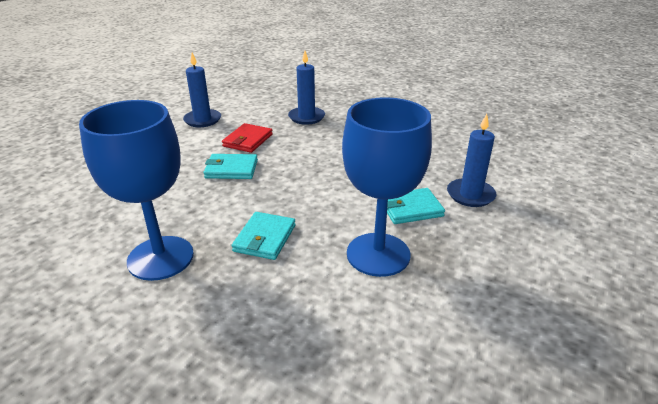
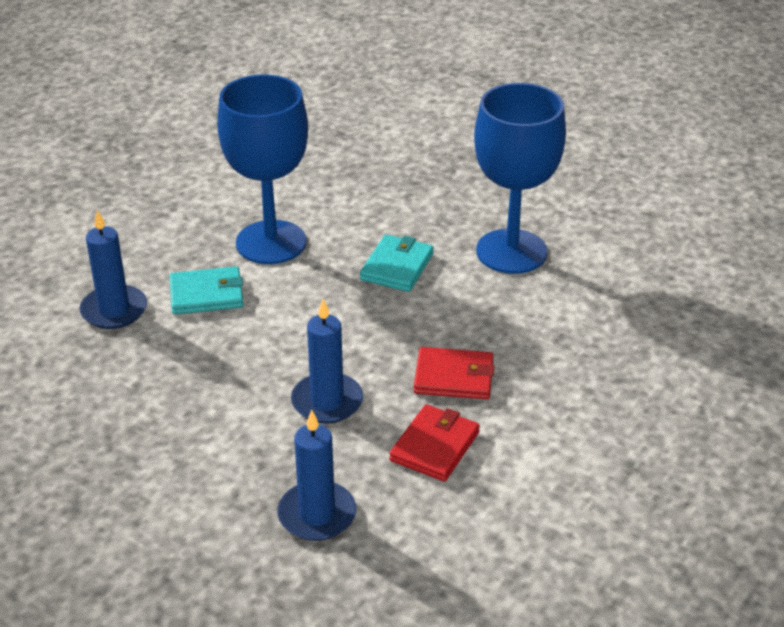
camera: 175 degrees left, 5 degrees up
blue candle [183,53,221,127] -> blue candle moved to [291,299,363,424]
turquoise wallet [204,154,258,179] -> red wallet [414,347,494,399]

